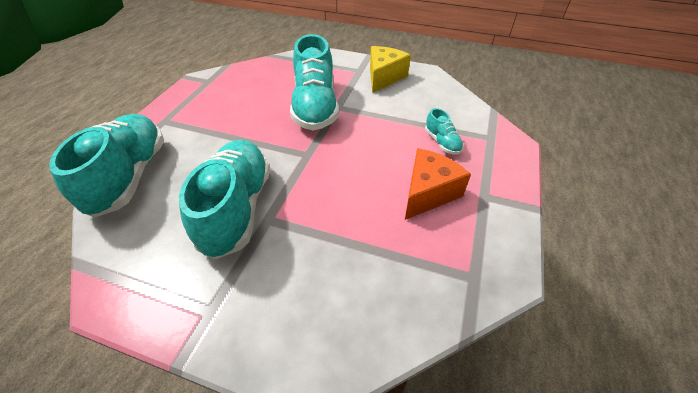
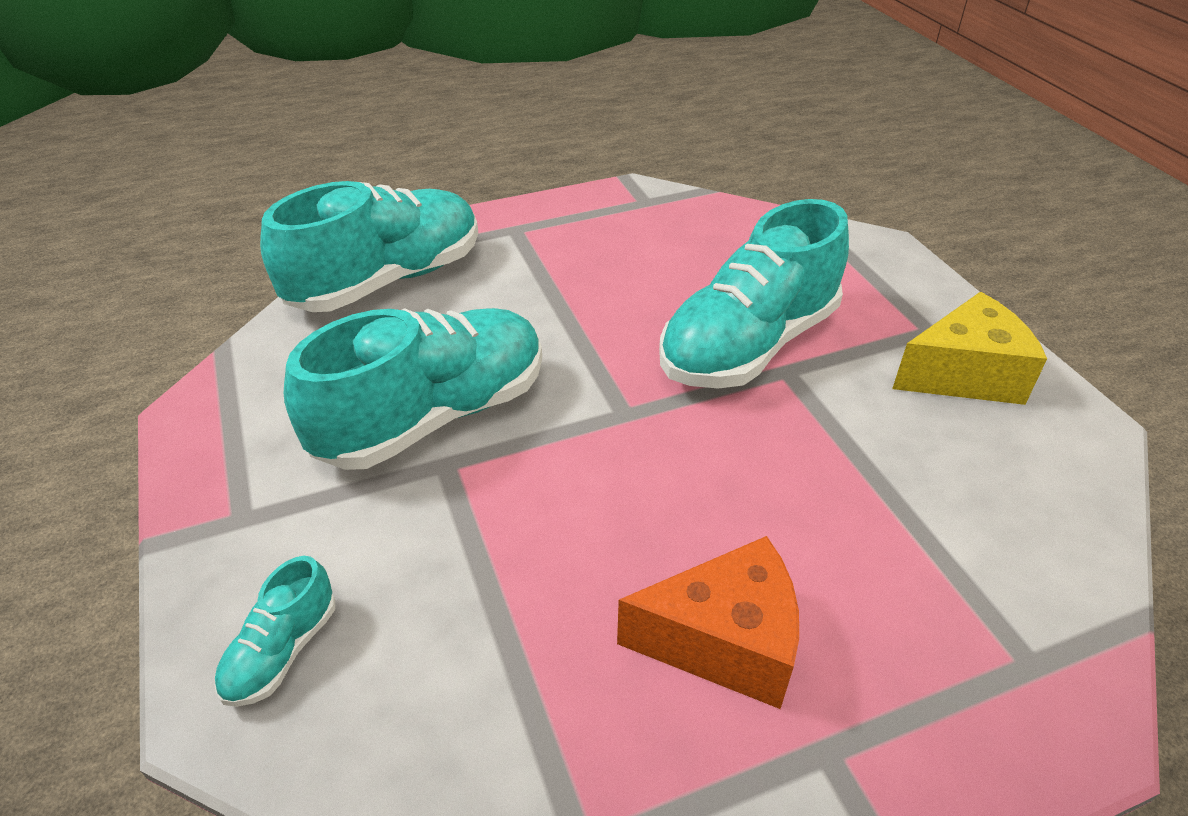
camera: 50 degrees right, 5 degrees down
turquoise shoe [425,108,463,155] -> turquoise shoe moved to [215,556,335,707]

